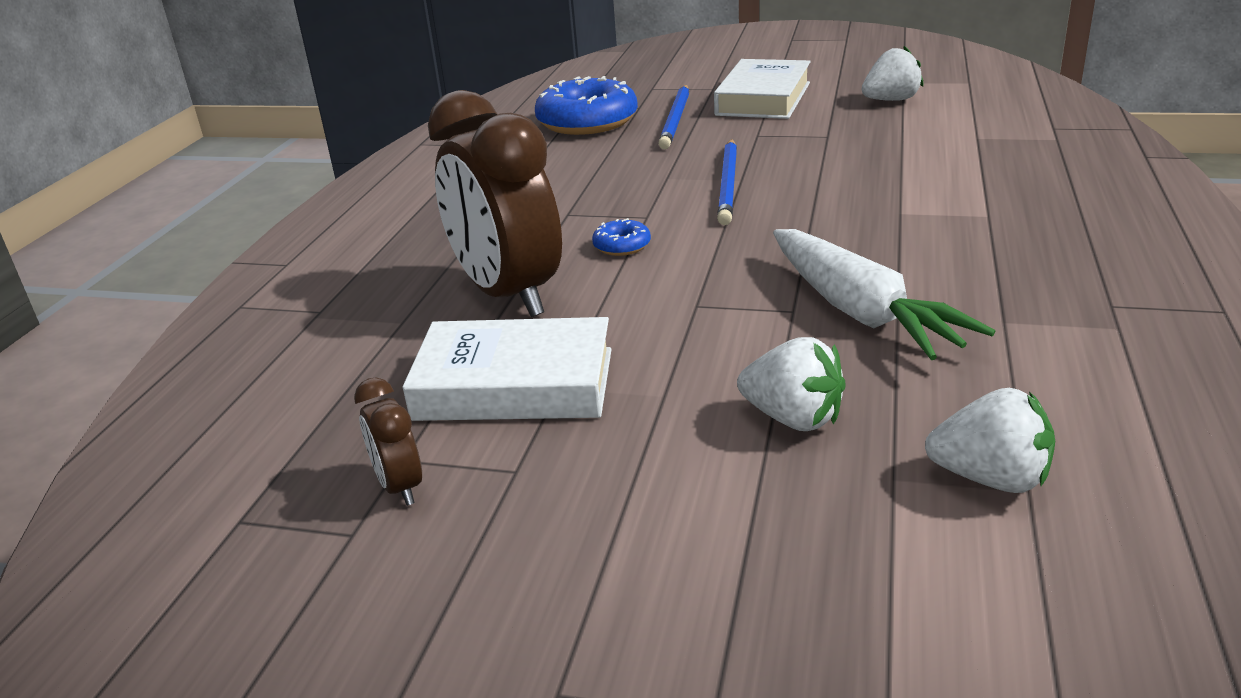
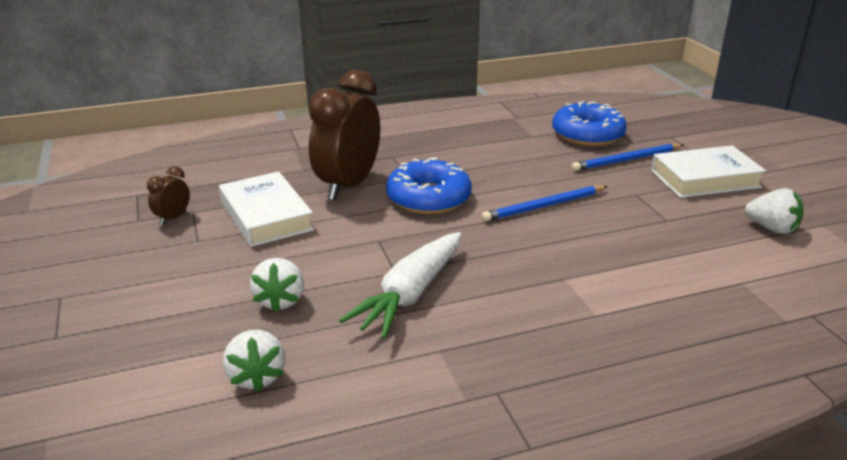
camera: 55 degrees right, 0 degrees up
blue donut [592,218,651,256] -> blue donut [386,158,472,214], size x2.32

